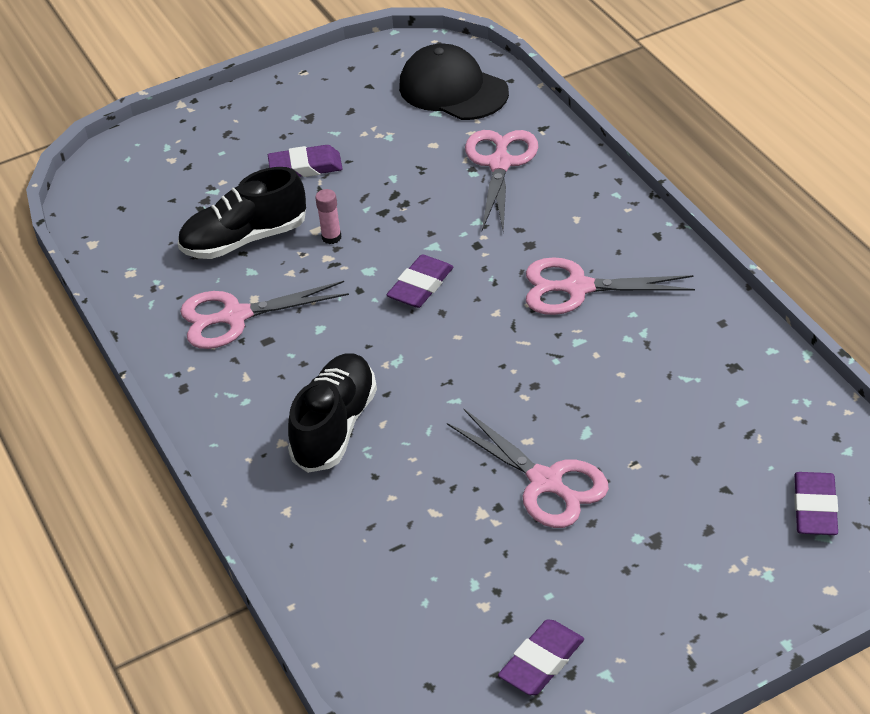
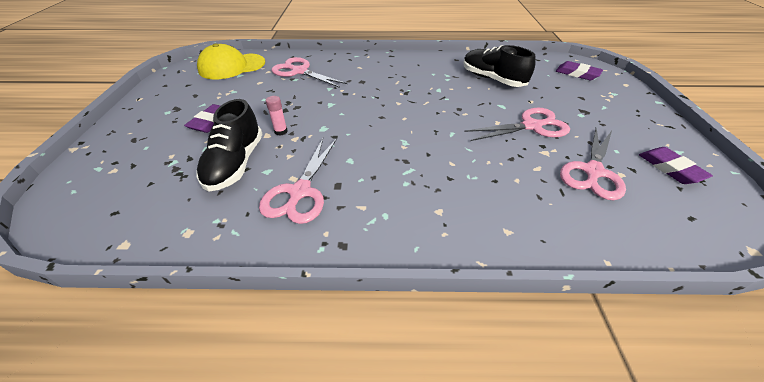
camera: 65 degrees left, 0 degrees up
black shoe [288,353,377,473] -> black shoe moved to [463,45,536,87]
purple eraser [387,255,453,308] -> none
black cap [399,43,509,120] -> yellow cap [197,43,265,79]
pink scissors [526,257,695,315] -> pink scissors moved to [560,128,626,200]

